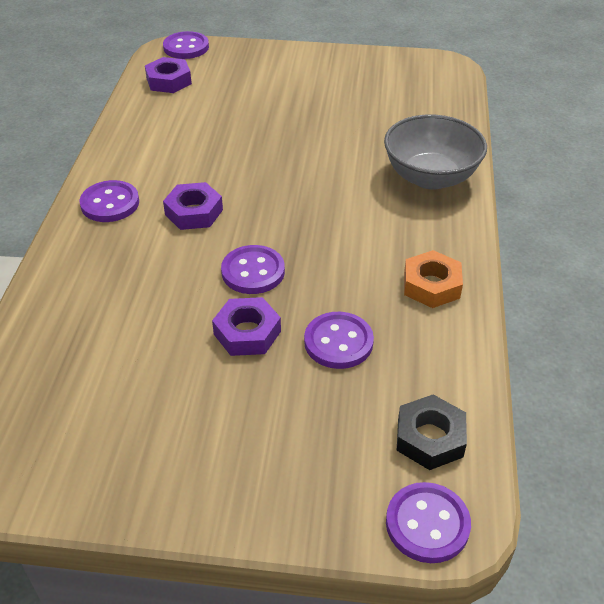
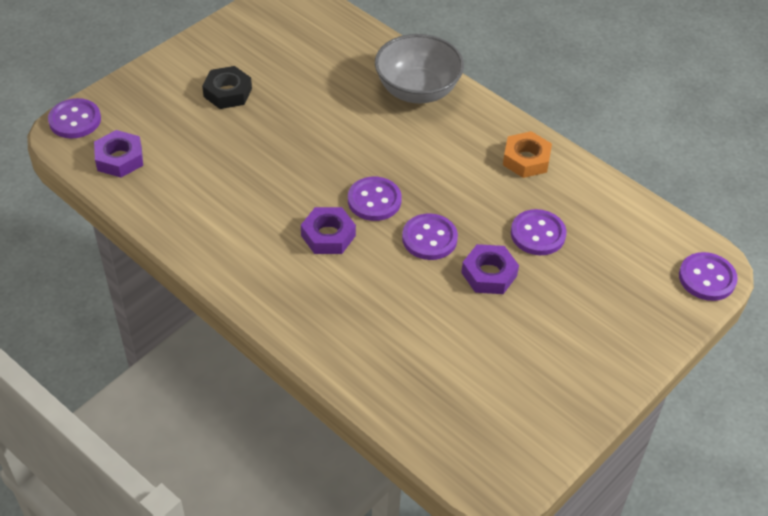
camera: 55 degrees left, 5 degrees up
purple button [80,180,139,222] -> purple button moved to [348,177,402,221]
black nut [397,395,467,470] -> black nut moved to [202,66,252,109]

